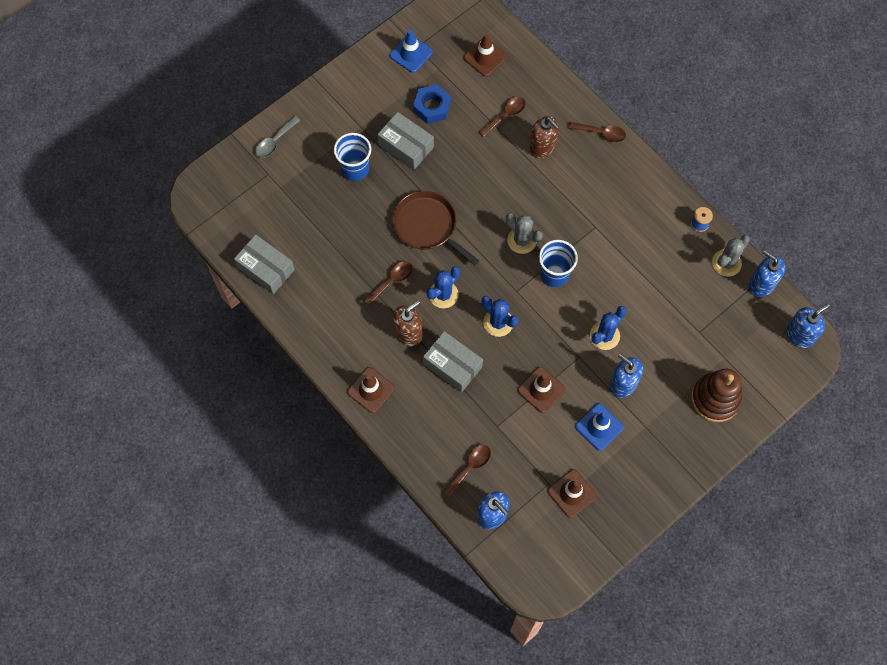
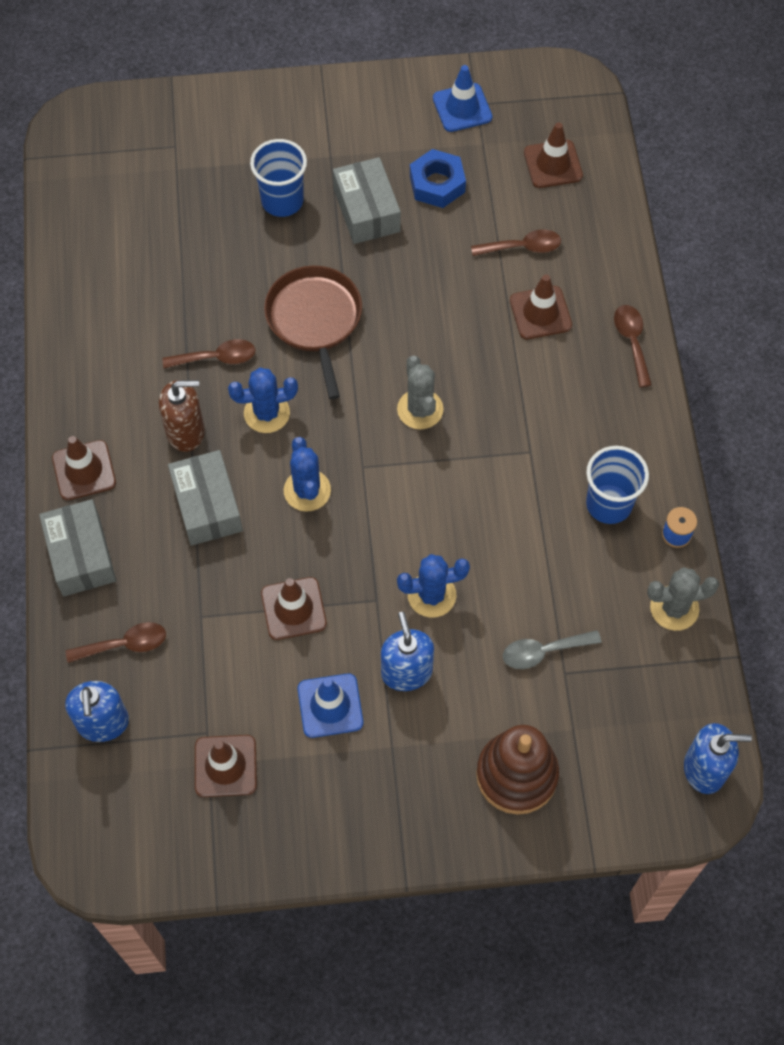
camera: 35 degrees right, 5 degrees down
grey box [234,234,295,294] -> grey box moved to [39,499,116,597]
grey spoon [255,116,300,158] -> grey spoon moved to [503,630,601,669]
brown soap dispenser [530,116,560,158] -> brown traffic cone [510,274,572,339]
blue cup [539,240,578,287] -> blue cup moved to [586,446,649,524]
brown spoon [568,122,626,142] -> brown spoon turned 150 degrees counterclockwise [614,305,652,387]
blue soap dispenser [749,250,785,297] -> none

